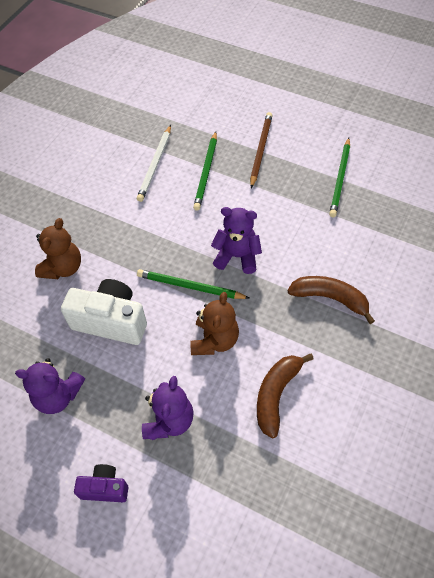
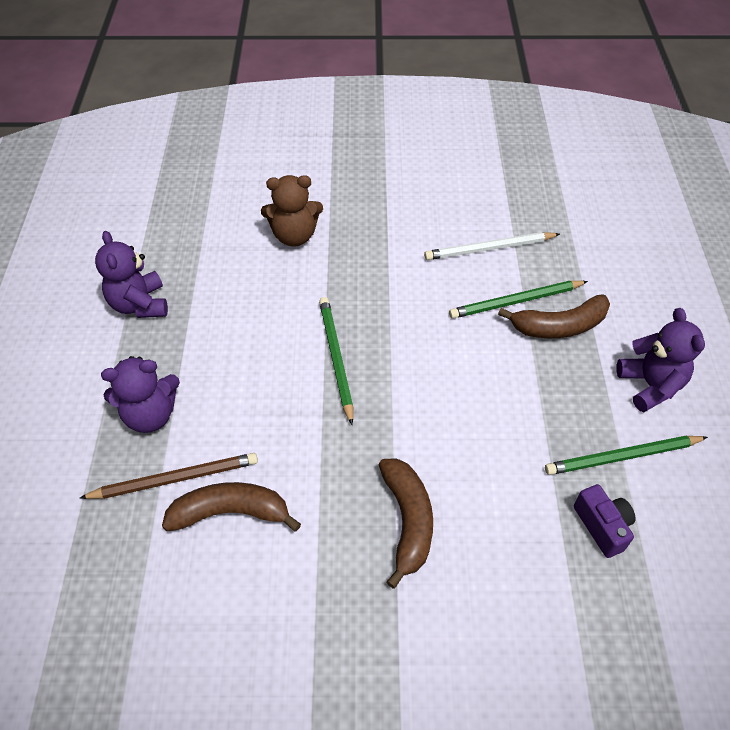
camera: 60 degrees right, 5 degrees down
white camera [61,279,147,345] -> none
purple camera [74,464,128,502] -> purple camera moved to [574,484,636,558]
brown teddy bear [190,292,239,355] -> none
purple teddy bear [211,207,262,274] -> purple teddy bear moved to [616,308,705,412]
brown pencil [250,112,273,188] -> brown pencil moved to [80,453,258,499]
none -> brown banana [498,294,610,338]

